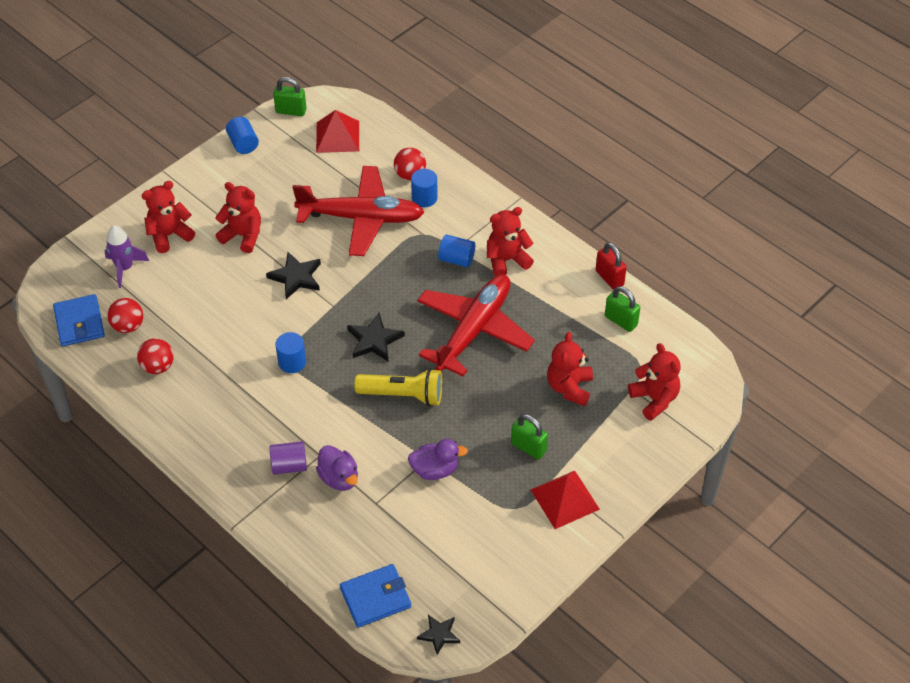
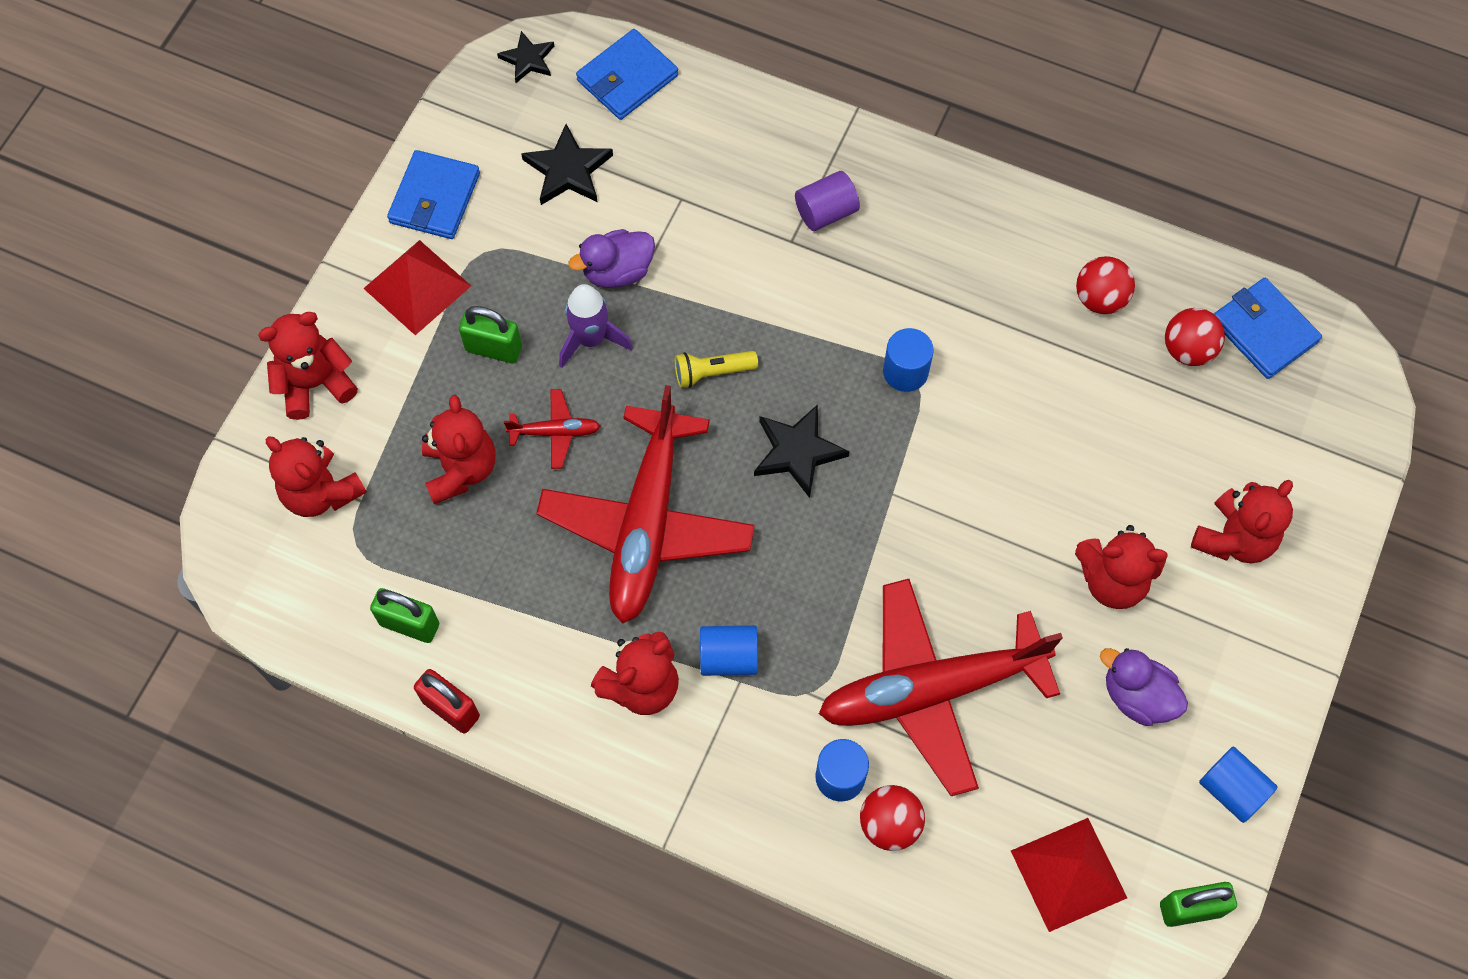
camera: 160 degrees right, 15 degrees up
purple rocket [104,225,149,288] -> purple rocket moved to [559,284,633,368]
black star [266,252,321,299] -> black star moved to [521,124,613,205]
purple duck [316,445,358,491] -> purple duck moved to [1100,648,1188,726]
yellow flashlight [354,368,442,406] -> yellow flashlight [675,351,758,388], size x0.59
none -> red teddy bear [258,312,358,420]
none -> blue wallet [387,150,480,239]
none -> red plane [504,389,601,469]

